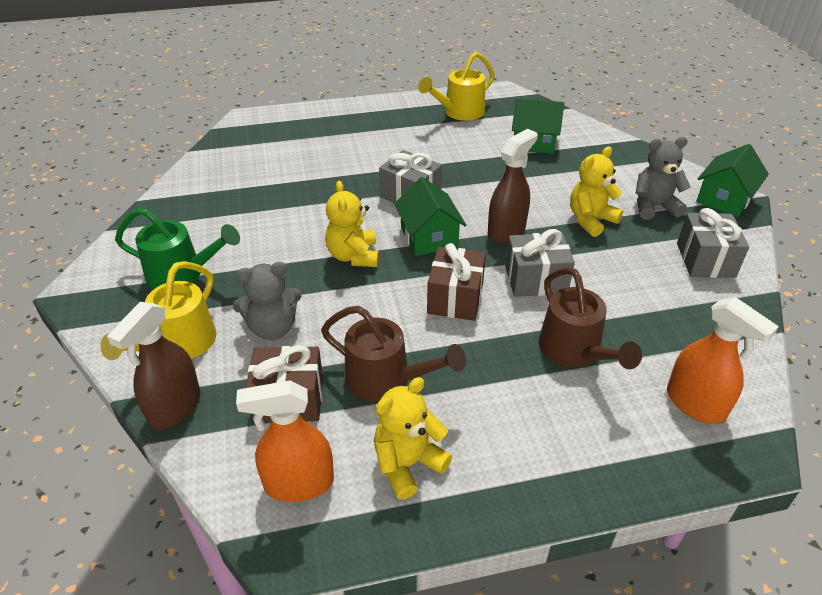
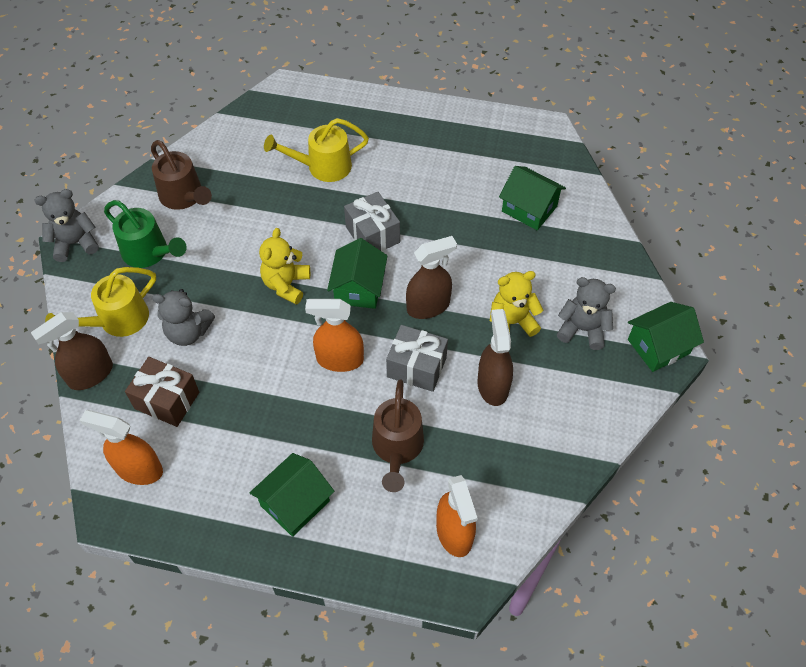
camera: 25 degrees right, 15 degrees up
brown watering can [321,306,466,402] -> brown watering can moved to [151,140,212,210]
yellow teddy bear [374,377,452,499] -> none
yellow watering can [418,52,495,121] -> yellow watering can moved to [264,118,369,182]
brown gift [427,243,486,321] -> orange spray bottle [305,299,364,372]
grey gift [677,208,749,278] -> none
none -> grey teddy bear [34,189,99,262]
none -> green house [250,453,334,537]
none -> brown spray bottle [477,309,513,406]

